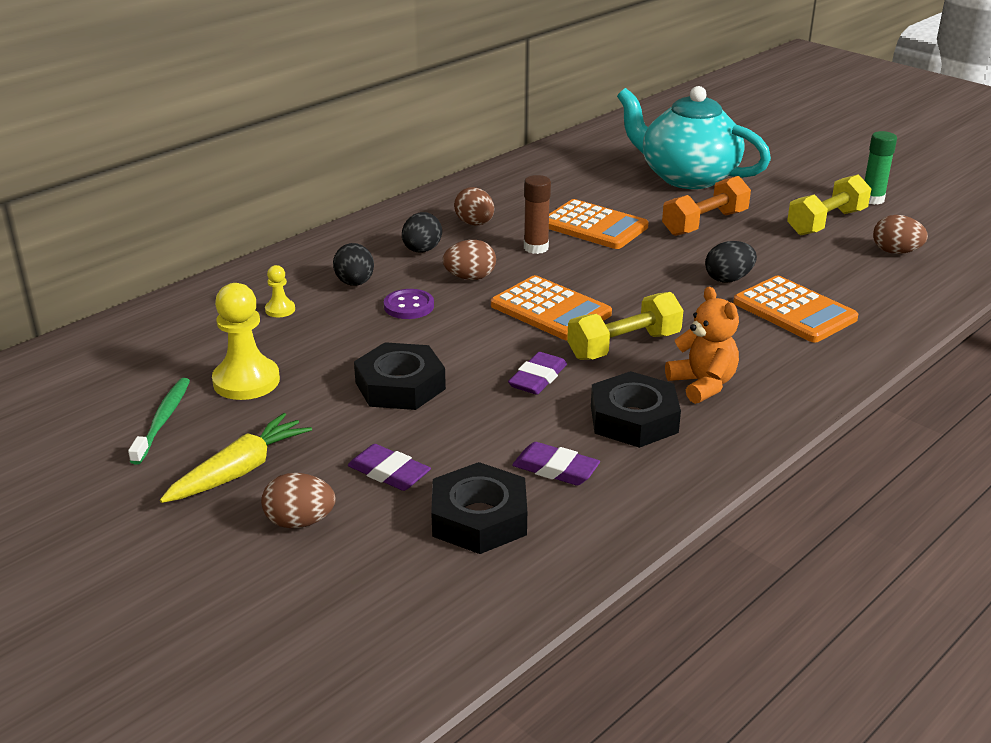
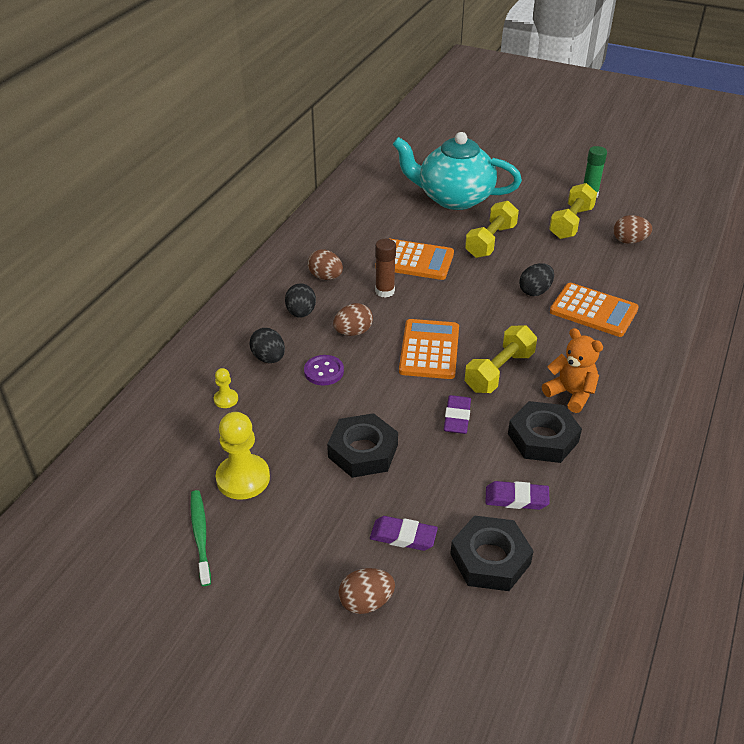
camera: 20 degrees left, 10 degrees up
yellow carrot [160,413,312,503] -> none
orange calculator [491,275,612,341] -> orange calculator turned 105 degrees counterclockwise [399,319,459,379]
orange dumbbell [662,176,751,236] -> yellow dumbbell [465,201,519,258]

